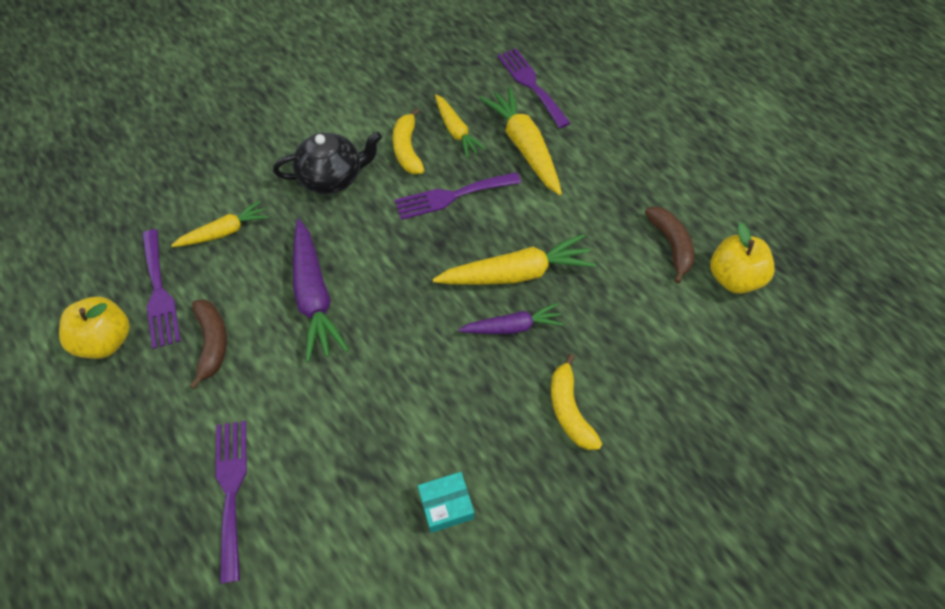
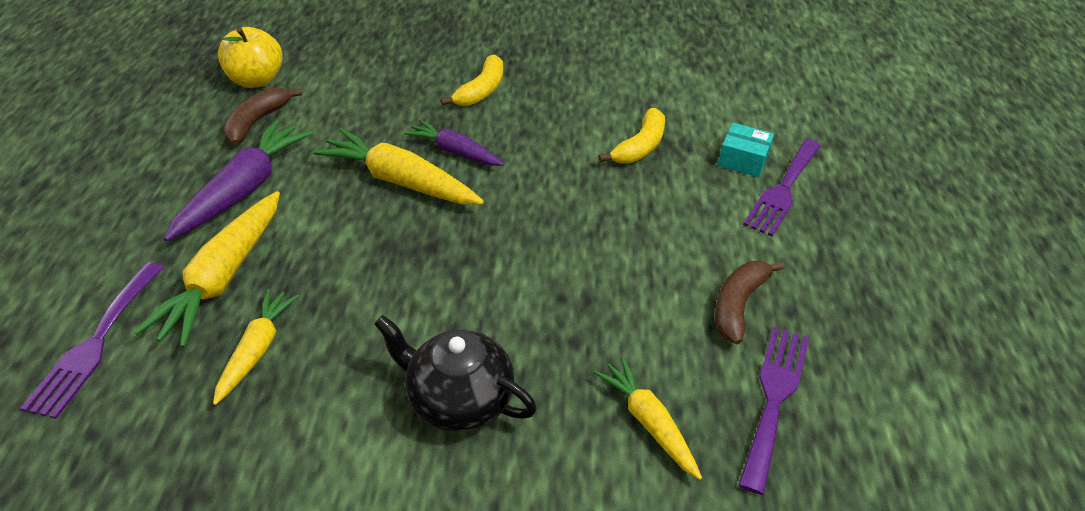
camera: 140 degrees left, 15 degrees down
yellow apple [59,297,130,359] -> none
yellow carrot [171,200,269,247] -> yellow carrot turned 45 degrees clockwise [594,357,702,480]
purple carrot [293,219,349,362] -> purple carrot moved to [164,120,312,241]
yellow banana [393,108,424,174] -> yellow banana moved to [599,108,665,163]
purple fork [395,172,521,220] -> none
turquoise box [418,472,474,533] -> turquoise box moved to [718,123,774,177]

